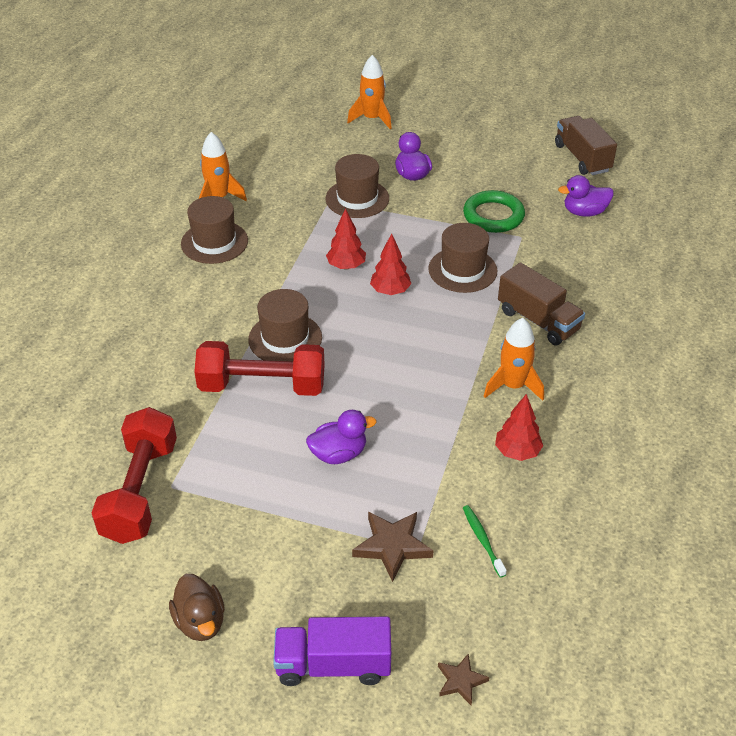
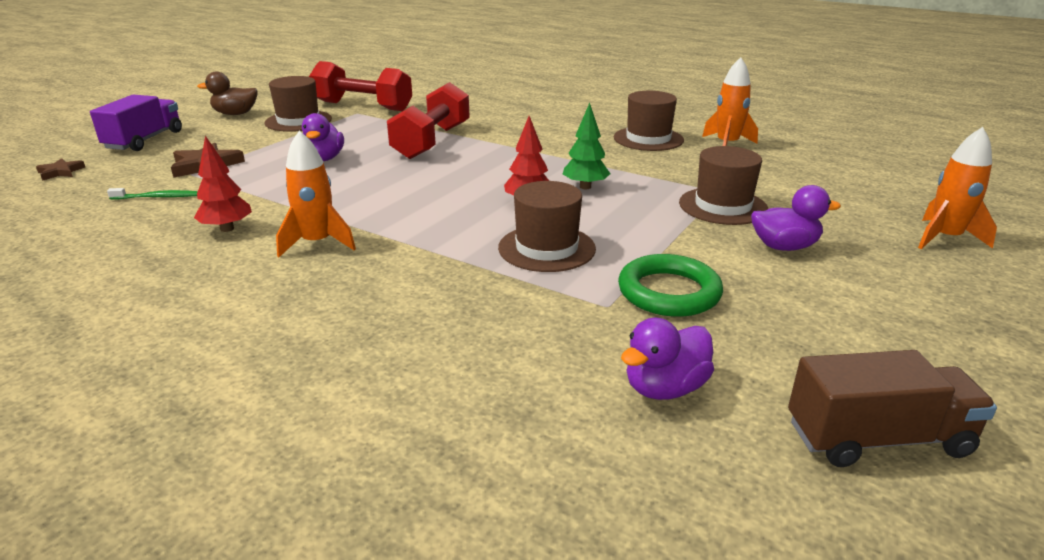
camera: 105 degrees right, 15 degrees down
brown hat [248,289,322,361] -> brown hat moved to [264,76,332,132]
red tree [326,208,366,270] -> green tree [563,103,610,189]
brown truck [498,262,585,345] -> none
purple duck [558,175,614,217] -> purple duck turned 135 degrees counterclockwise [621,317,714,400]

